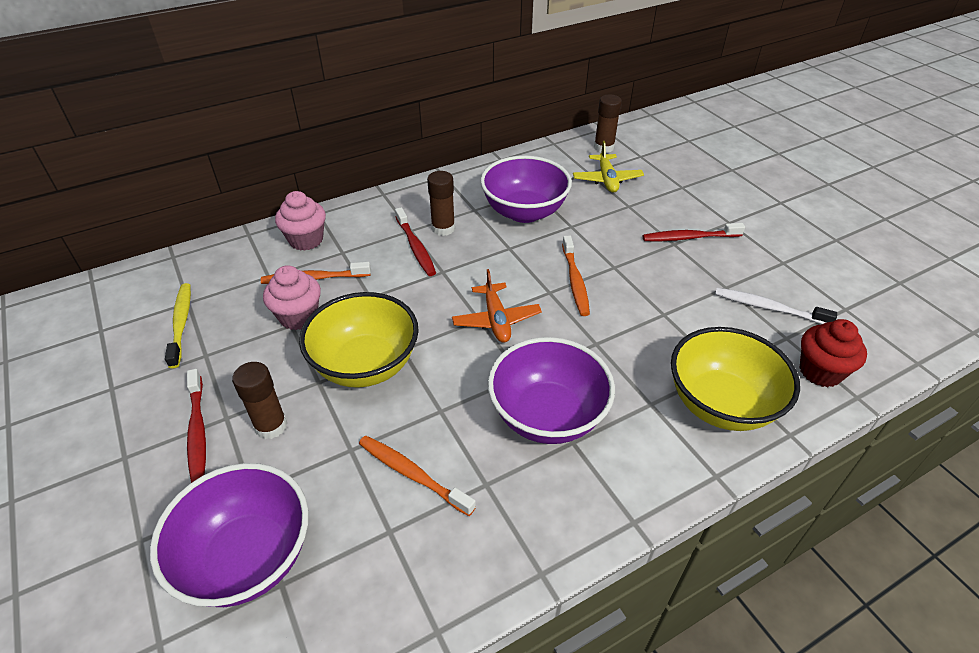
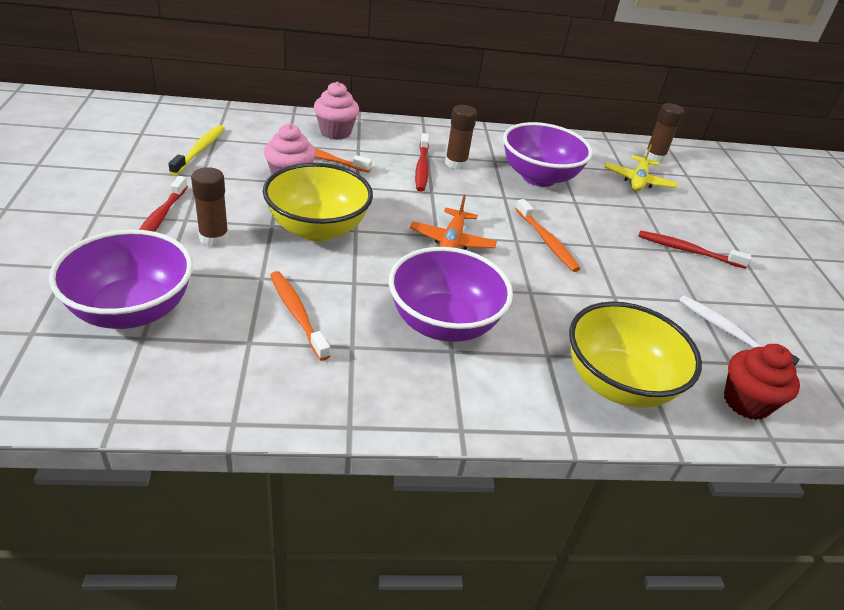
camera: 20 degrees right, 5 degrees down
orange toothbrush [562,235,590,316] -> orange toothbrush turned 45 degrees counterclockwise [516,199,581,272]

